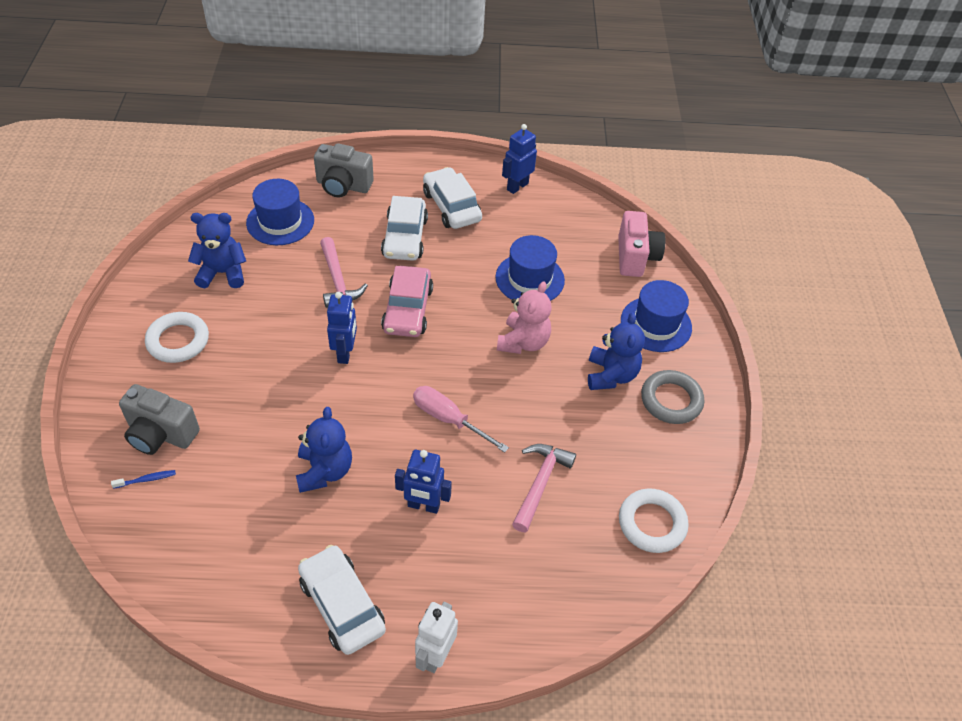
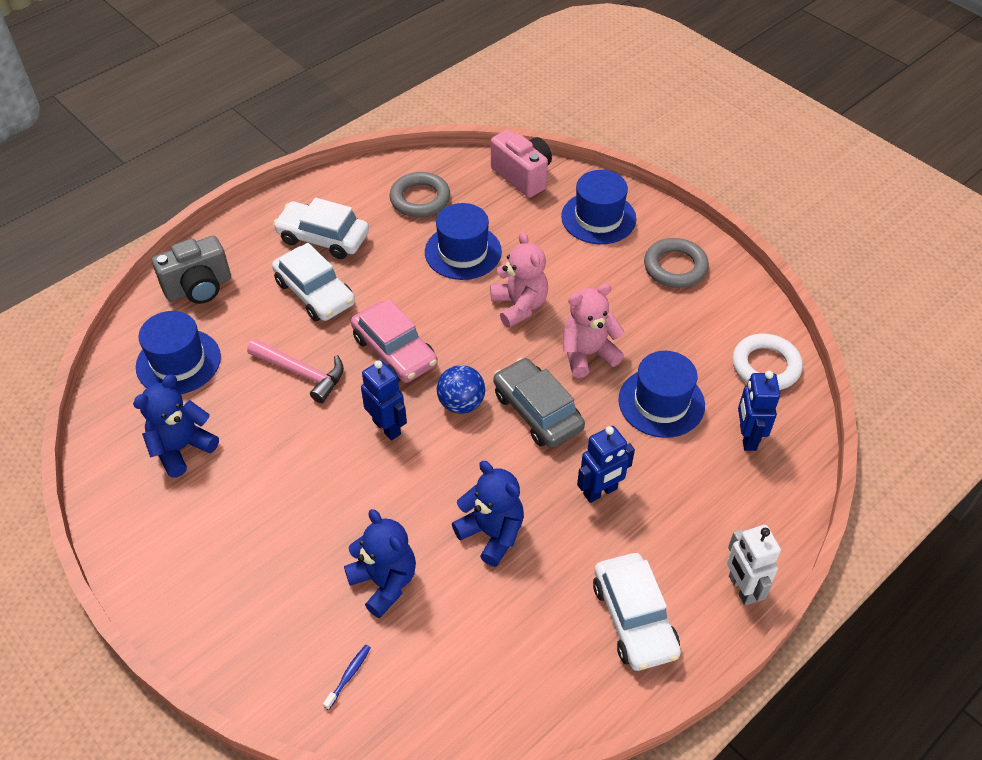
camera: 40 degrees left, 0 degrees up
grey camera [119,384,200,455] -> none
white ring [145,312,209,363] -> none
white car [298,545,386,655] -> white car turned 120 degrees counterclockwise [593,553,681,671]
pink screwdriver [413,386,509,453] -> grey car [493,358,585,448]
blue robot [502,124,537,194] -> blue robot moved to [738,371,780,451]
pink hammer [512,444,576,532] -> blue hat [618,351,705,438]
blue teddy bear [588,312,645,390] -> blue teddy bear moved to [344,509,416,618]
none -> grey ring [389,172,450,218]
none -> blue ball [437,365,485,414]
none -> pink teddy bear [563,283,624,378]

